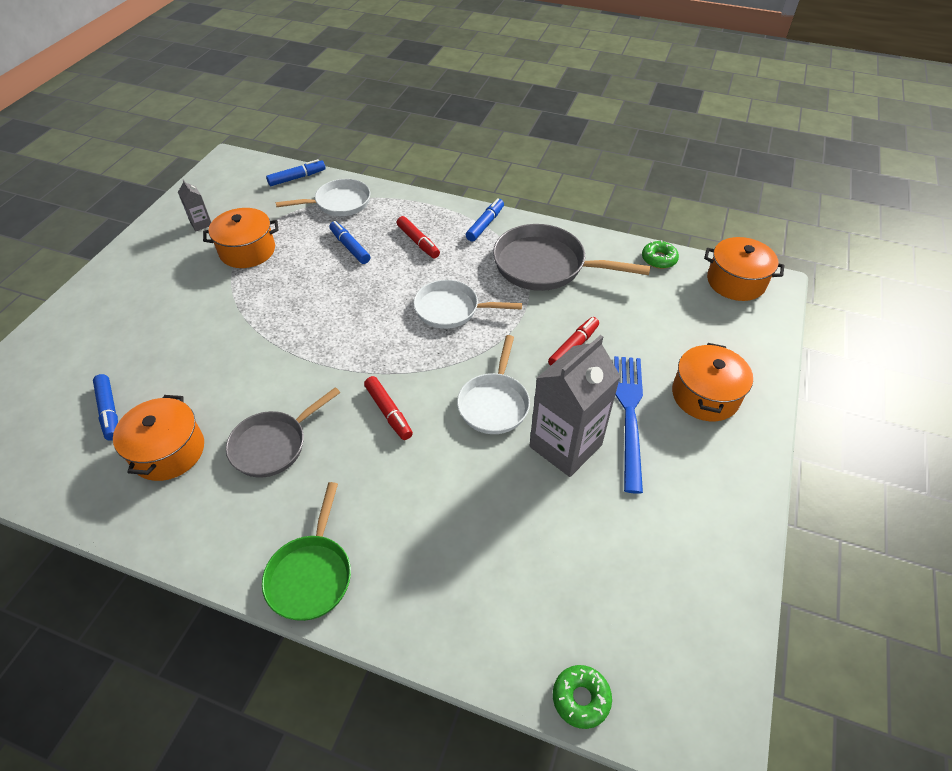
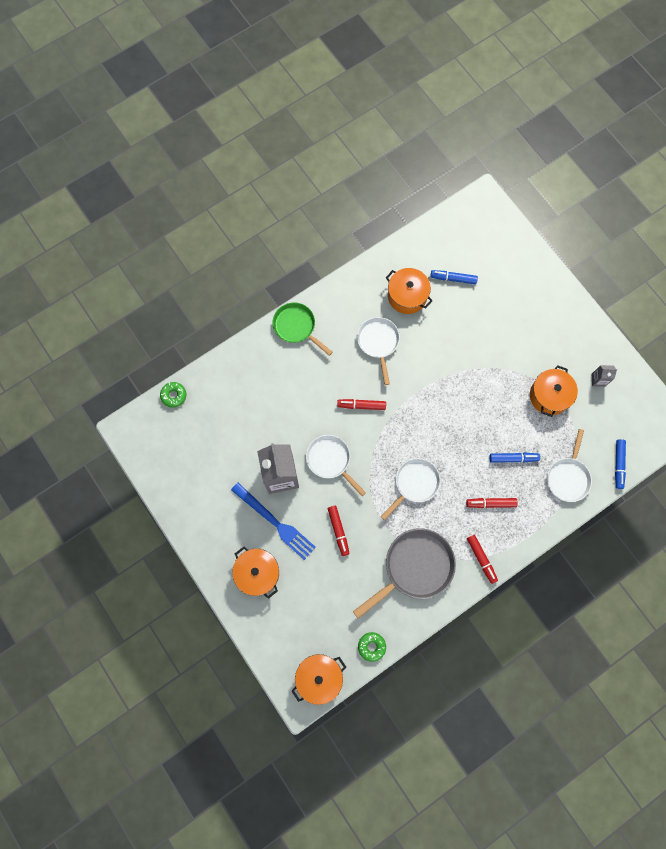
camera: 125 degrees right, 25 degrees up
grey pan [226,387,340,477] -> white pan [357,317,400,385]
blue marker [466,198,504,242] -> red marker [467,534,498,584]

